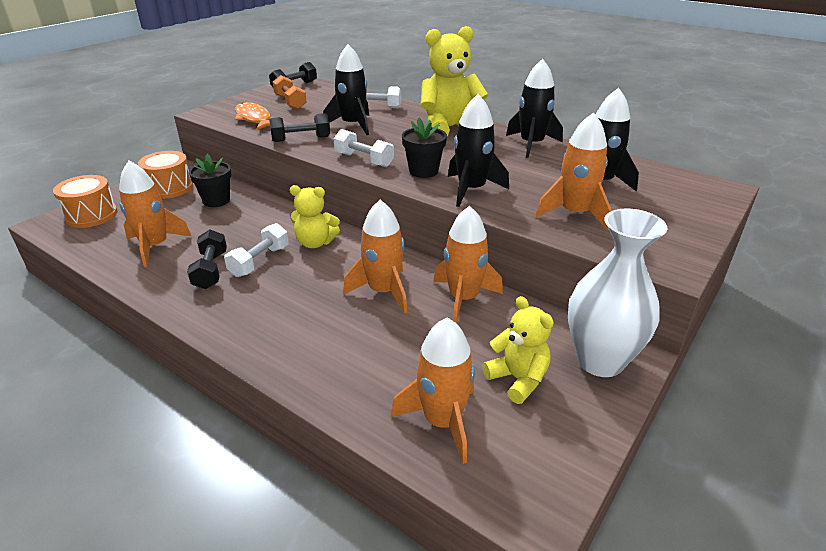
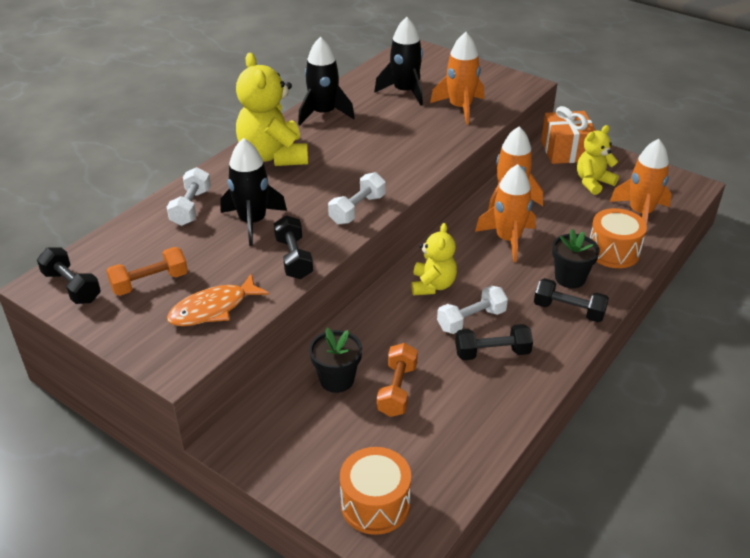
camera: 90 degrees left, 5 degrees up
orange rocket [119,161,191,267] -> none
orange drum [138,151,193,199] -> orange drum moved to [590,208,647,268]
white dumbbell [224,223,289,277] -> white dumbbell turned 60 degrees counterclockwise [437,286,508,334]
black flower pot [402,118,447,178] -> black flower pot moved to [552,229,600,288]
black rocket [448,94,509,207] -> none
white vase [568,209,667,377] -> orange gift [541,106,596,164]
none -> orange dumbbell [377,343,418,417]
none -> black dumbbell [534,278,609,322]

